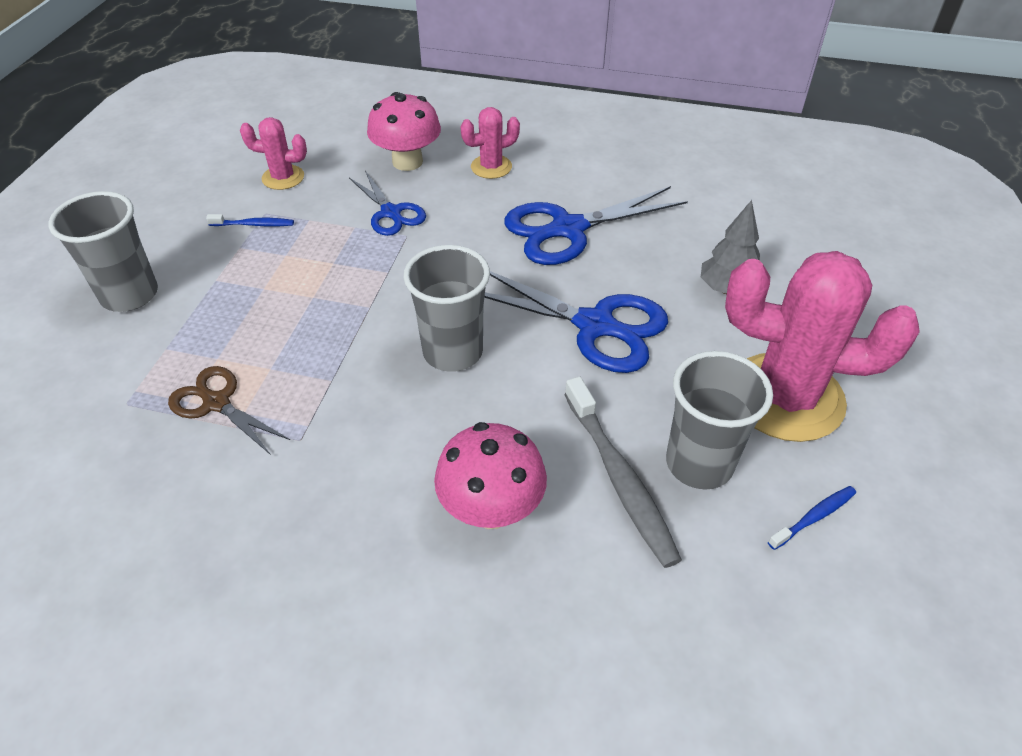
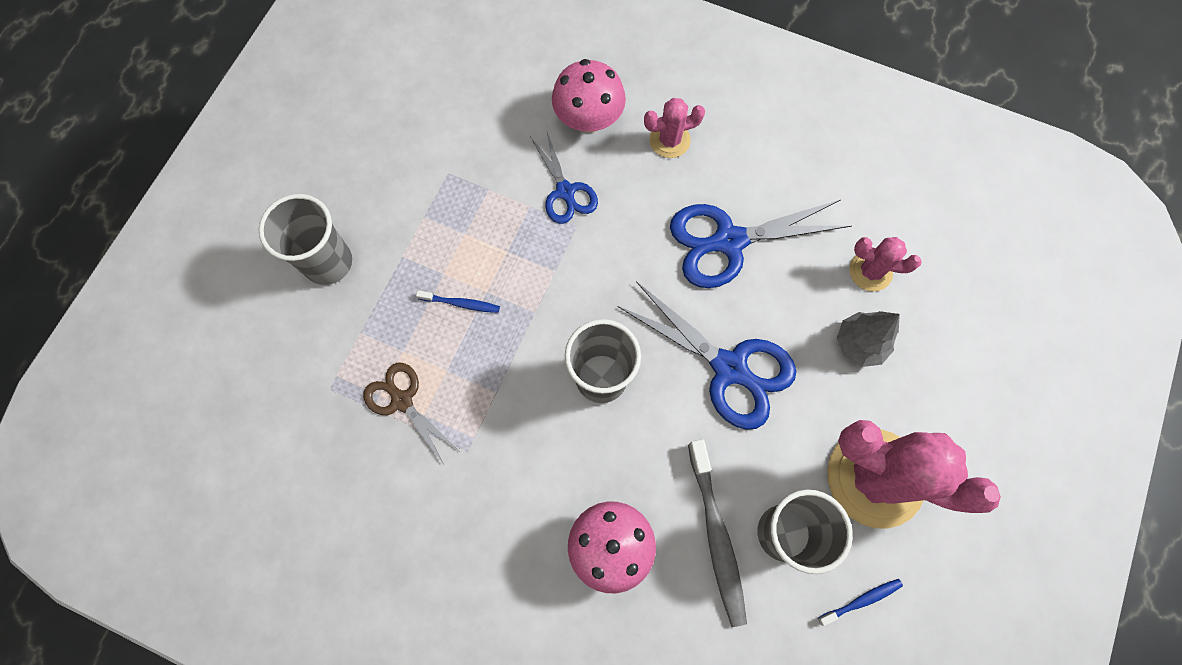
camera: 10 degrees right, 25 degrees up
blue toothbrush [206,214,294,226] -> blue toothbrush moved to [416,290,500,313]
pink cactus [240,117,307,190] -> pink cactus moved to [849,237,922,291]

